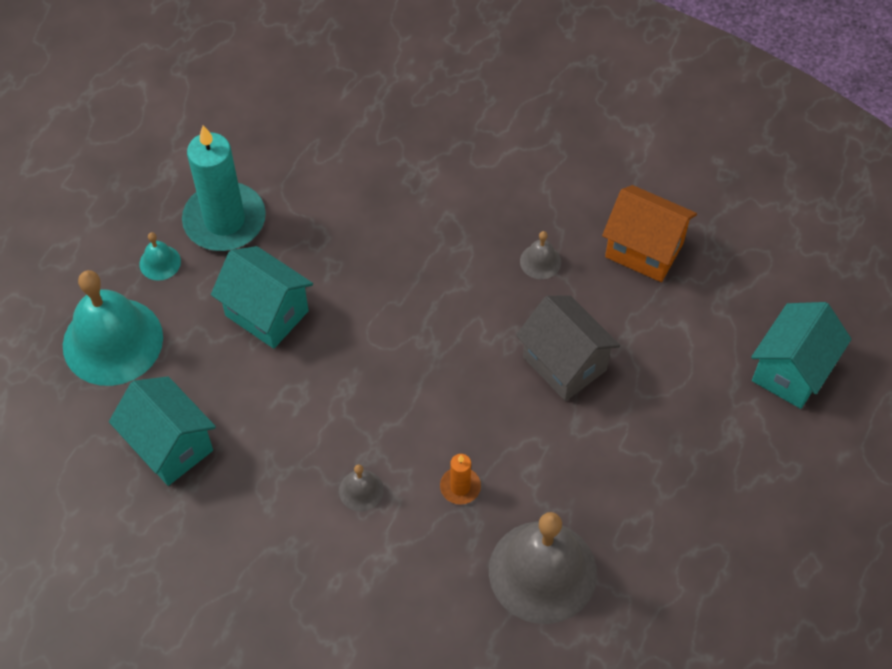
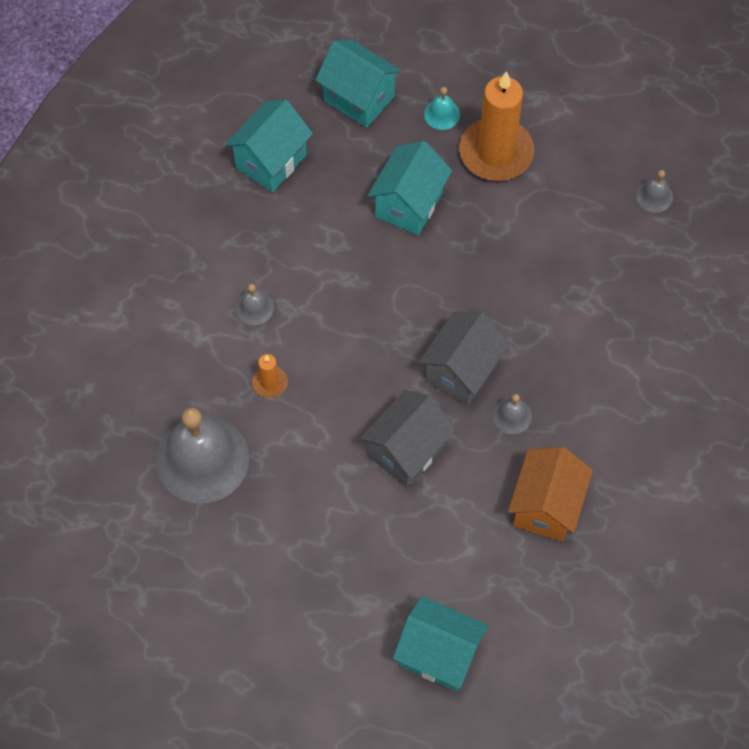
camera: 80 degrees right, 5 degrees up
turquoise bell [63,270,163,386] -> turquoise house [316,40,402,128]
turquoise candle [182,125,266,251] -> orange candle [459,71,534,181]
none -> grey house [418,311,510,406]
none -> grey bell [636,170,673,213]

